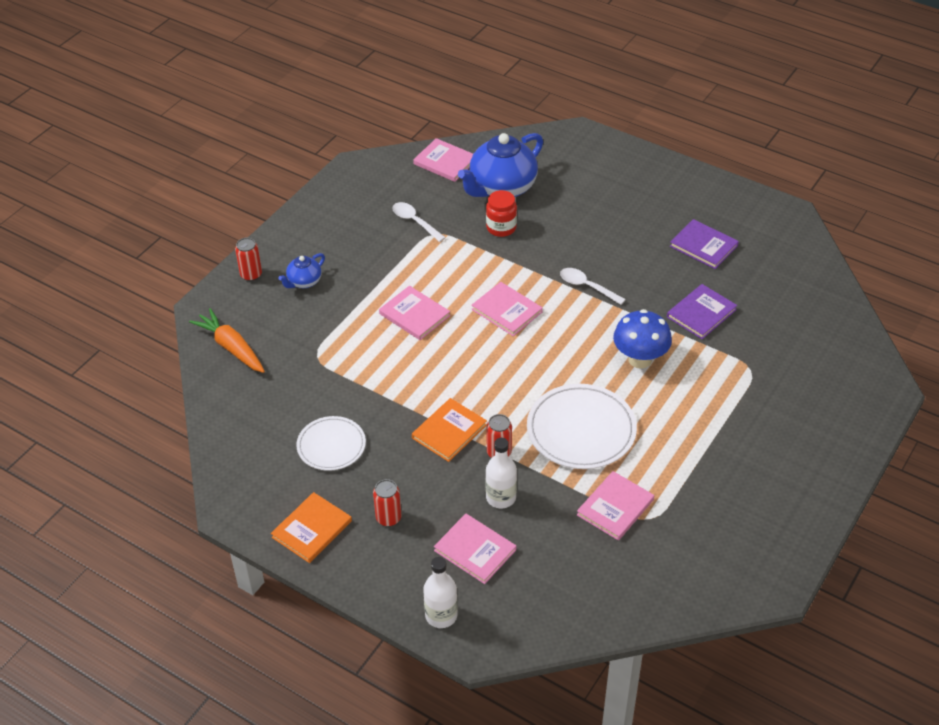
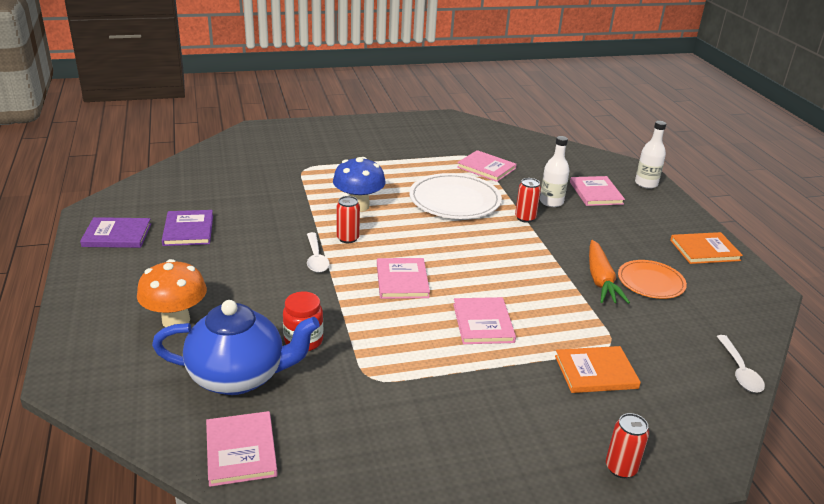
camera: 140 degrees left, 15 degrees down
orange carrot [189,308,265,373] -> orange carrot moved to [589,240,630,304]
blue teapot [278,253,325,288] -> none
white plate [296,416,366,471] -> orange plate [618,260,687,299]
red can [373,479,402,527] -> red can moved to [336,196,360,243]
white spoon [392,202,446,242] -> white spoon moved to [717,335,765,393]
orange book [412,398,487,462] -> orange book moved to [555,346,641,393]
pink book [577,471,654,541] -> pink book turned 45 degrees clockwise [457,150,517,182]
purple book [667,284,737,339] -> purple book moved to [80,217,151,248]
none -> orange mushroom [137,259,207,327]

